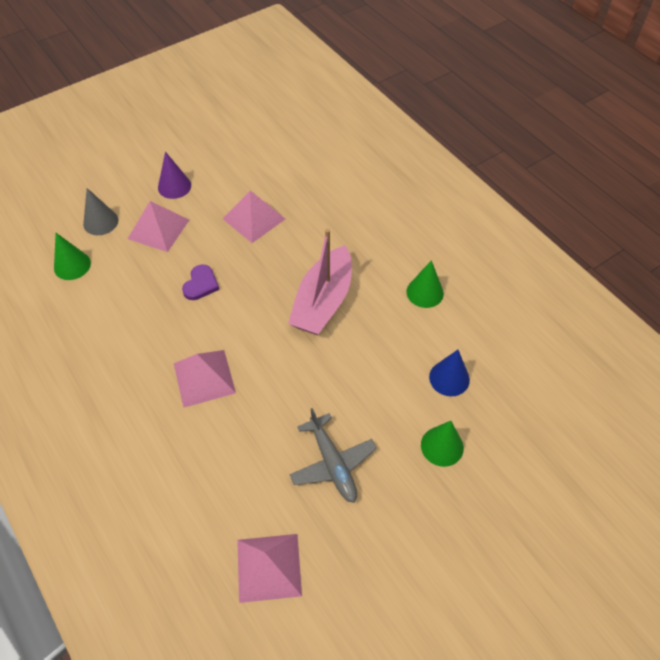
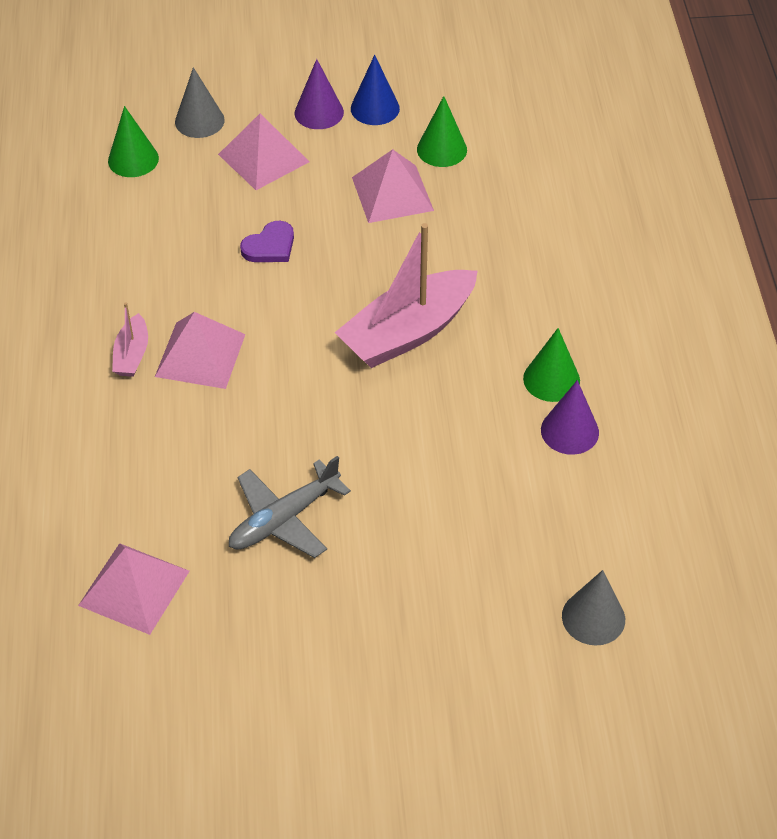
camera: 30 degrees right, 5 degrees down
grey plane [289,408,377,503] -> grey plane turned 45 degrees clockwise [229,456,351,558]
green cone [421,421,464,467] -> green cone moved to [417,96,467,167]
blue cone [429,350,470,396] -> blue cone moved to [351,55,400,125]
none -> pink boat [112,302,148,377]
none -> purple cone [541,380,599,455]
none -> grey cone [562,570,625,646]

